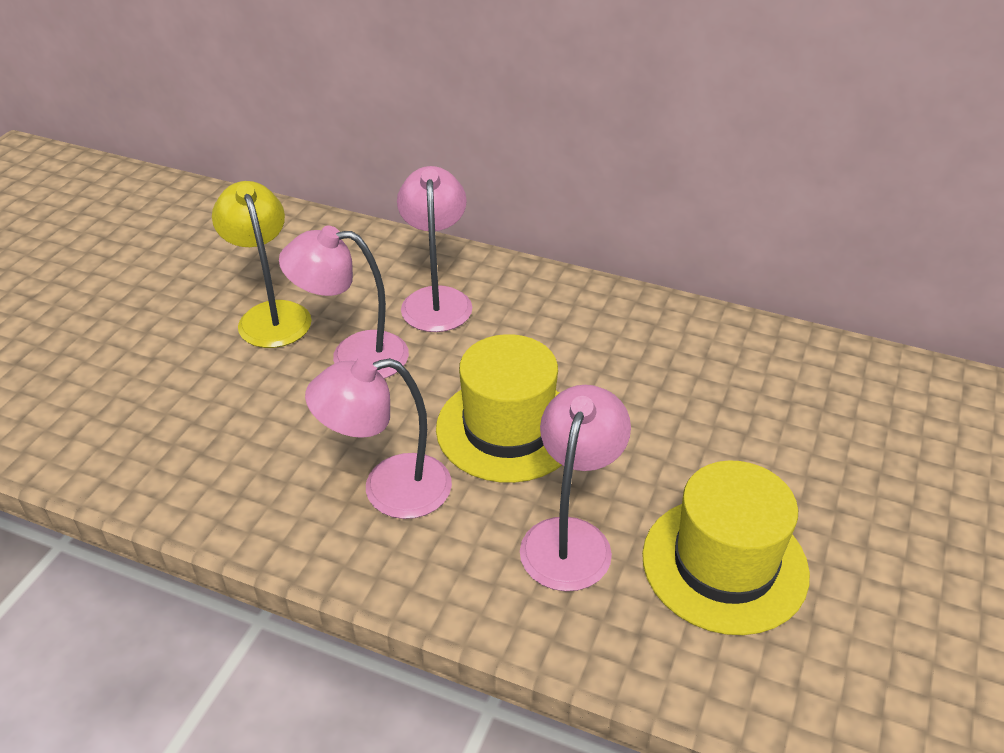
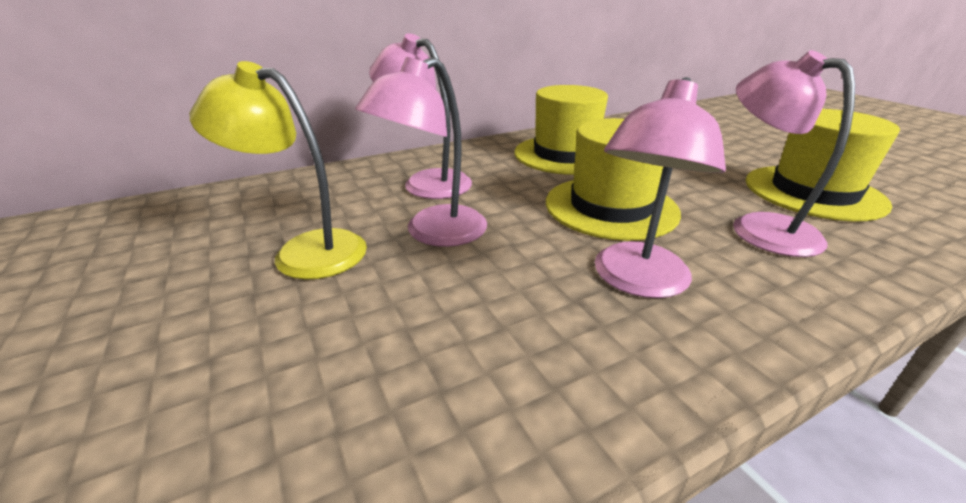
camera: 50 degrees left, 10 degrees down
none -> yellow hat [514,85,608,175]

